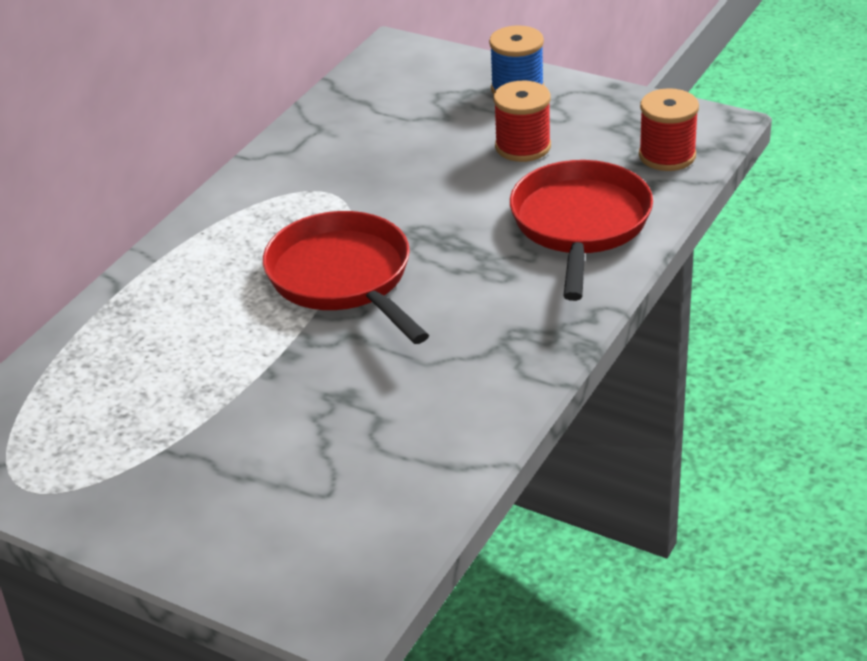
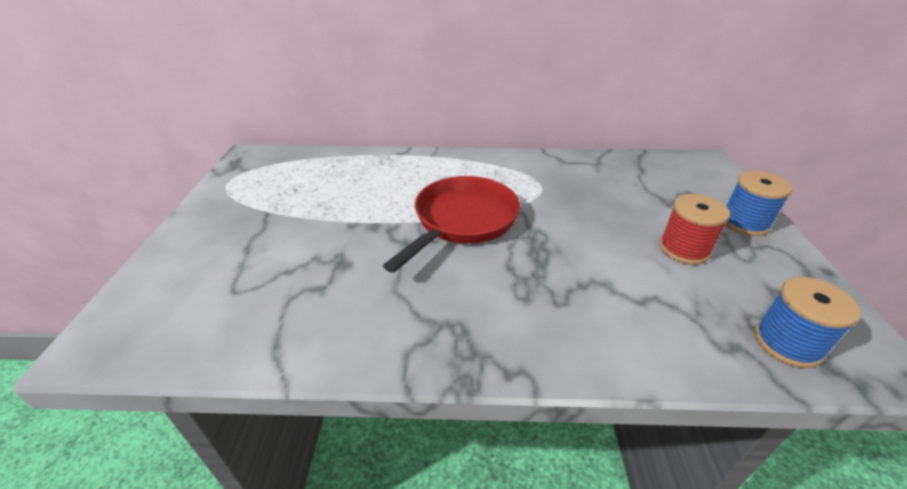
camera: 60 degrees right, 0 degrees up
red pan [510,160,653,301] -> none
red spool [639,88,699,171] -> blue spool [754,277,861,368]

